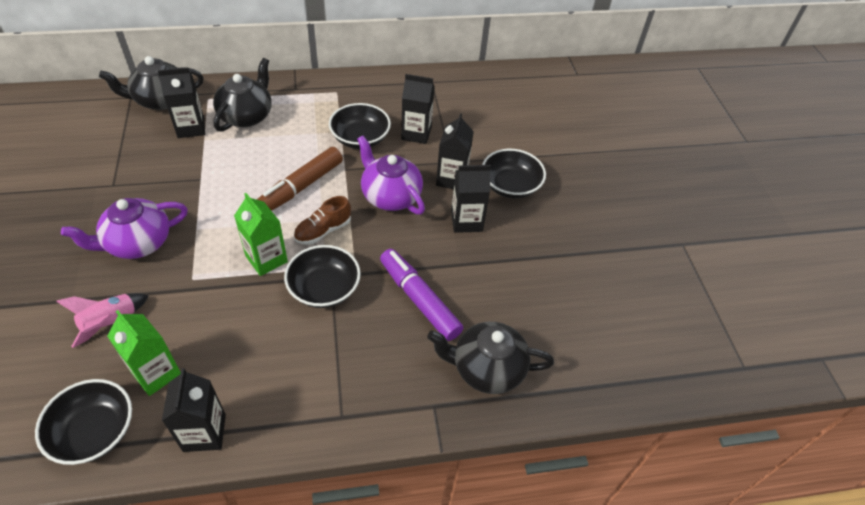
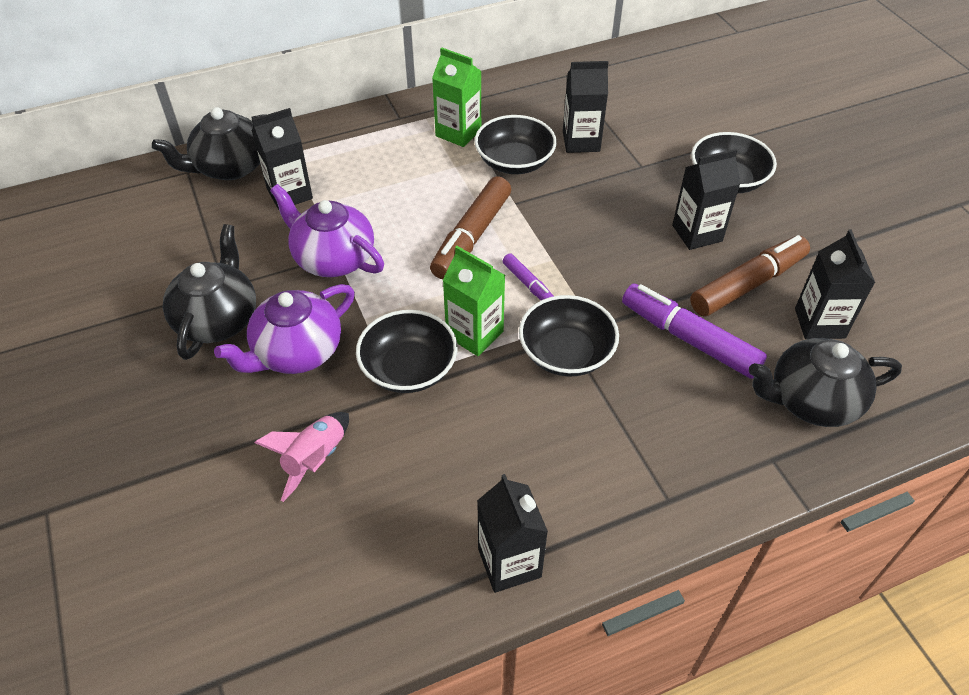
camera: 10 degrees left, 0 degrees up
black bowl [35,379,132,465] -> black bowl moved to [356,310,458,393]
green carton [107,310,181,396] -> green carton moved to [432,47,482,147]
black teapot [213,58,272,132] -> black teapot moved to [163,224,256,360]
brown shoe [294,196,351,245] -> purple marker [503,253,553,300]
purple teapot [357,135,425,215] -> purple teapot moved to [270,184,384,277]
black carton [436,113,474,189] -> black carton moved to [795,230,875,339]
none -> brown marker [690,235,810,317]

